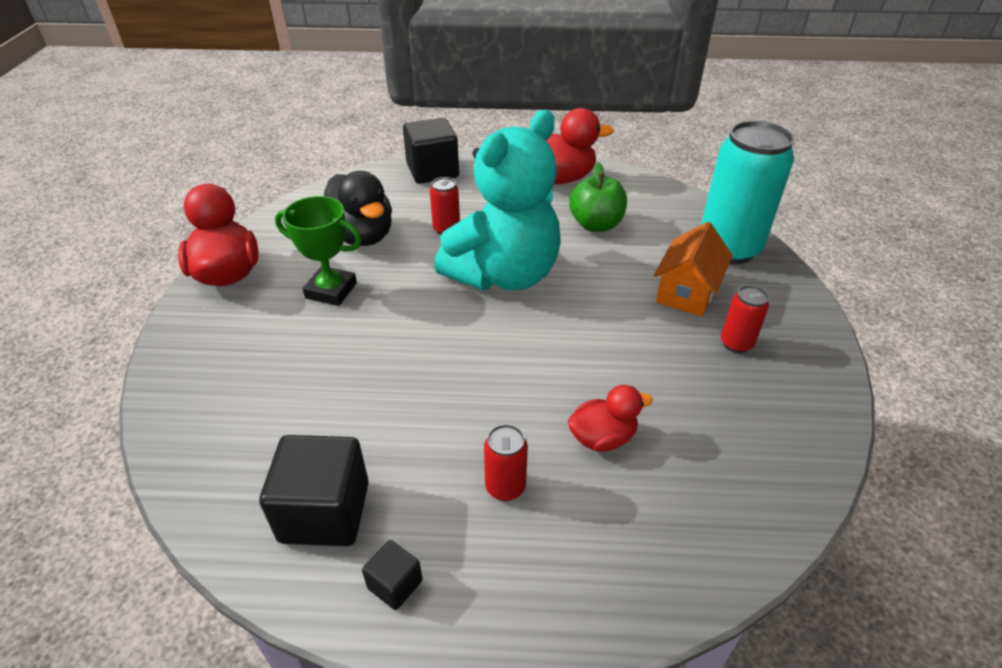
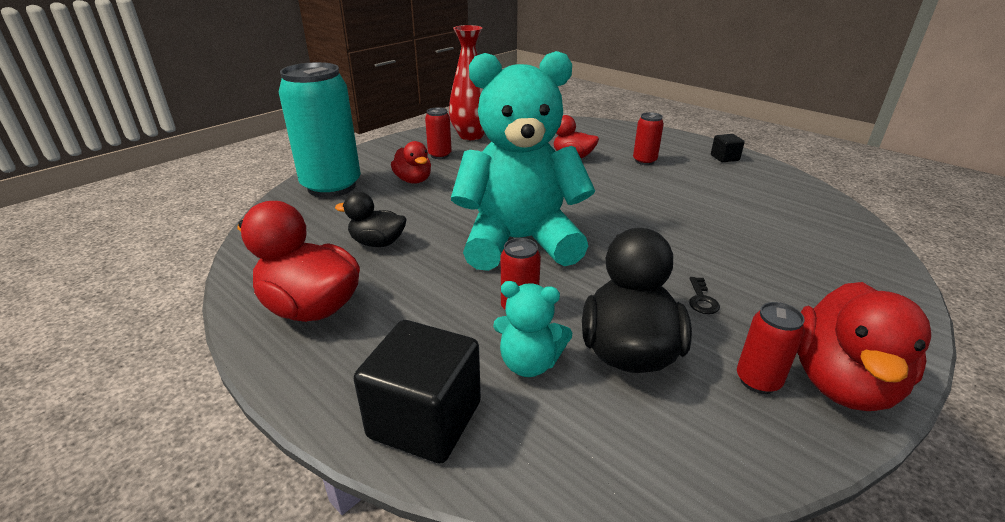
camera: 140 degrees left, 10 degrees down
black cube [259,435,369,546] -> none
green trophy [275,196,361,306] -> black key [689,277,720,314]
green apple [569,162,627,232] -> black duck [335,192,407,247]
orange house [654,222,733,316] -> red duck [391,141,431,184]
none -> red vase [449,25,485,140]
none -> turquoise teddy bear [493,281,572,377]
none -> red can [737,302,805,394]

